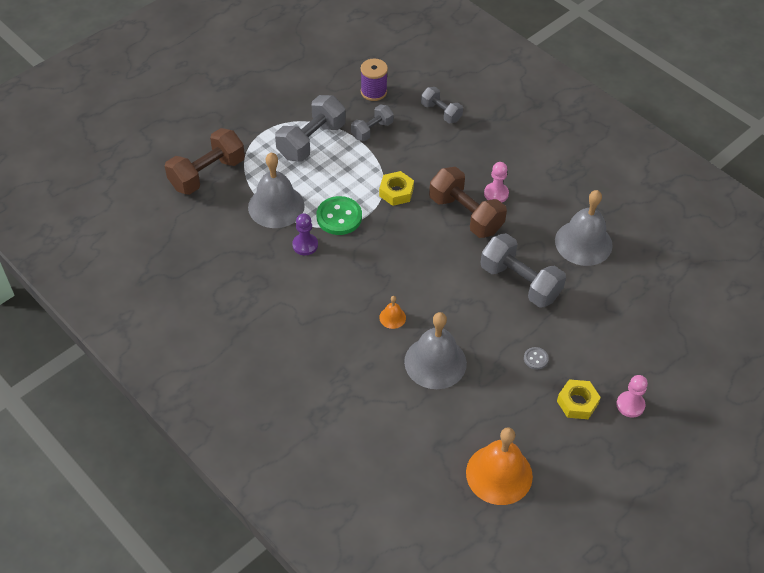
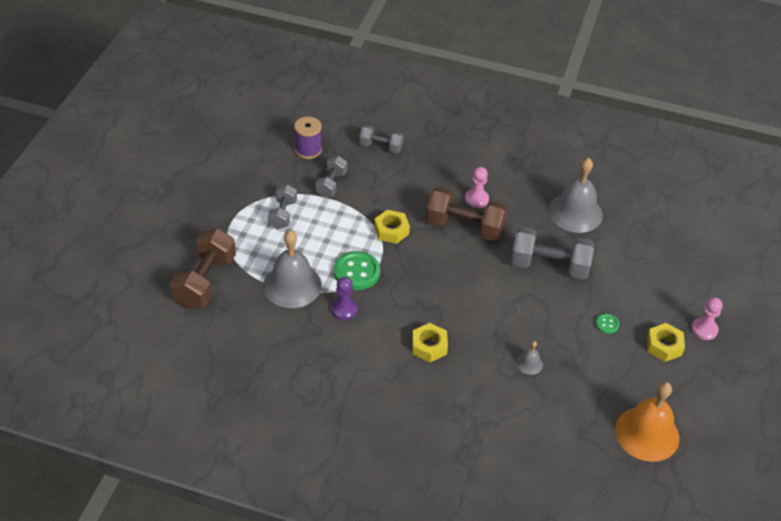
camera: 30 degrees left, 5 degrees down
grey dumbbell [275,95,345,162] -> grey dumbbell [268,184,297,229], size x0.59
orange bell [379,296,406,329] -> none
grey bell [404,312,467,389] -> grey bell [516,341,543,375], size x0.44
grey button [524,347,549,369] -> green button [595,314,619,334]
none -> yellow nut [412,323,448,362]

